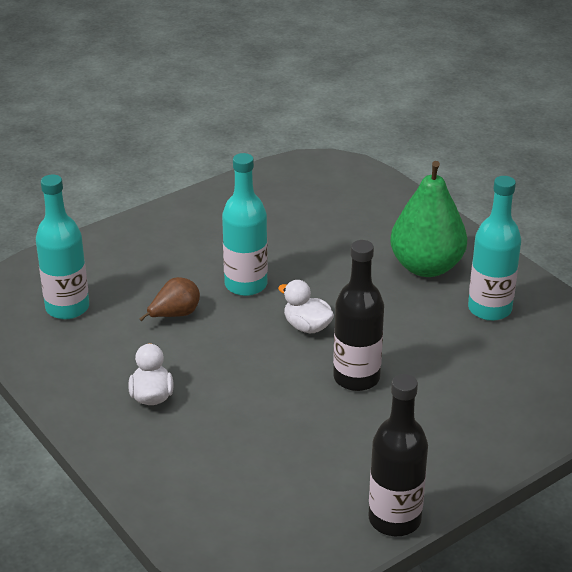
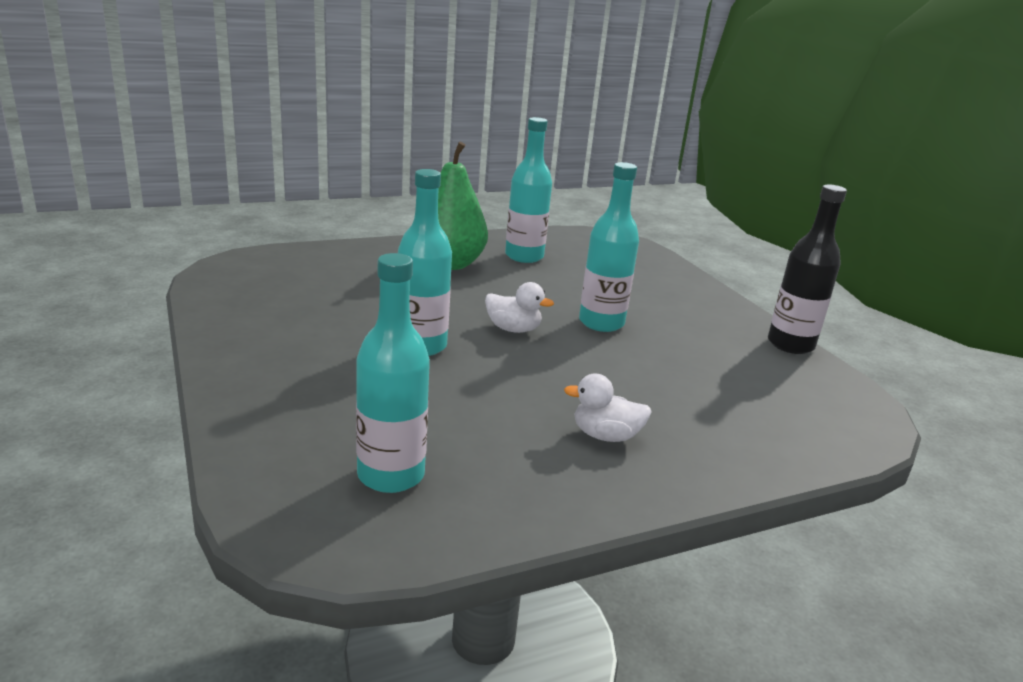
camera: 80 degrees left, 10 degrees down
brown pear [139,277,200,321] -> none
white duck [278,280,334,334] -> white duck turned 120 degrees counterclockwise [485,282,554,333]
black bottle [333,240,384,391] -> turquoise bottle [579,162,639,332]

